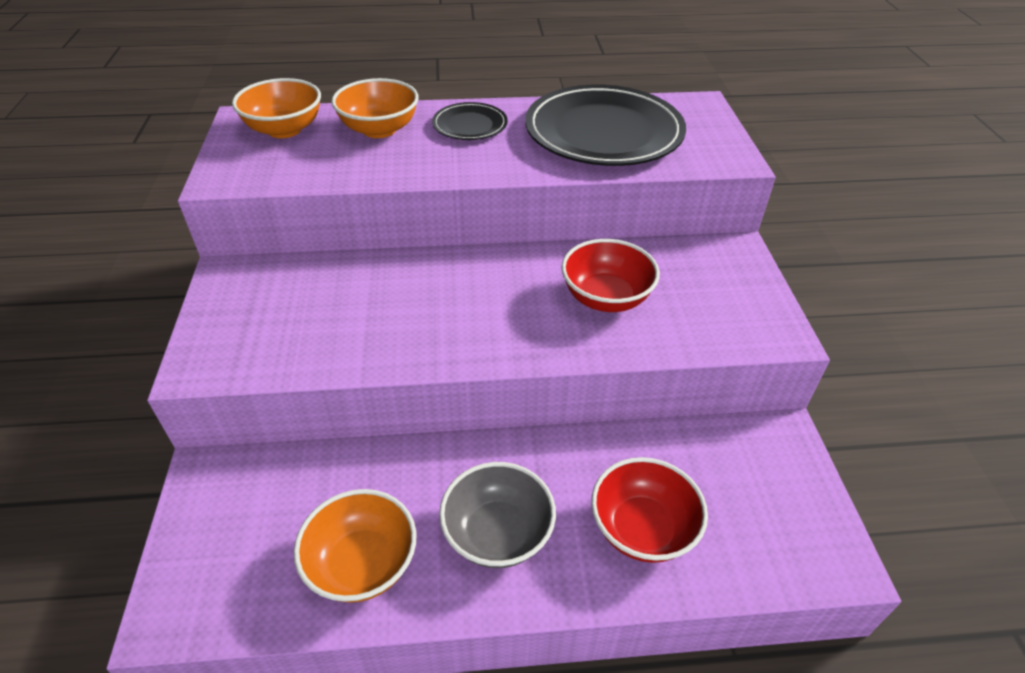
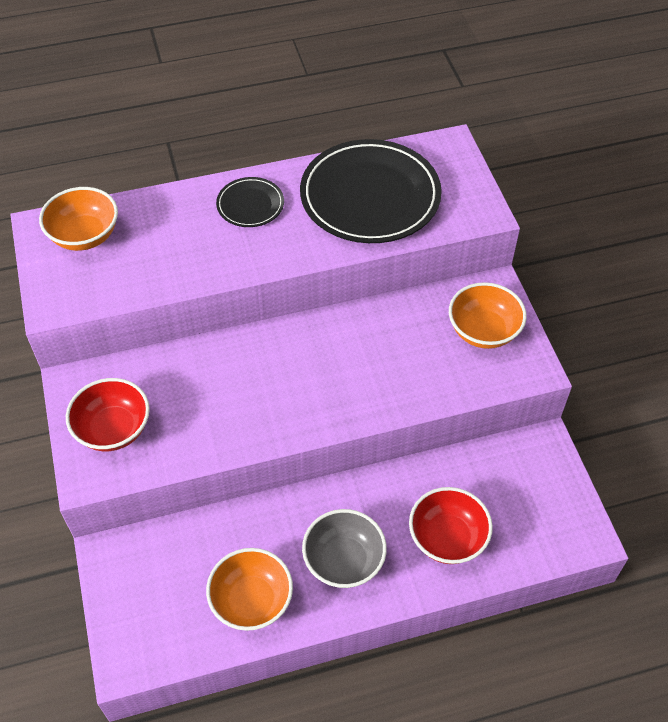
camera: 10 degrees left, 10 degrees up
orange bowl [331,78,418,138] -> orange bowl moved to [449,282,527,349]
red bowl [561,239,660,312] -> red bowl moved to [66,378,150,451]

